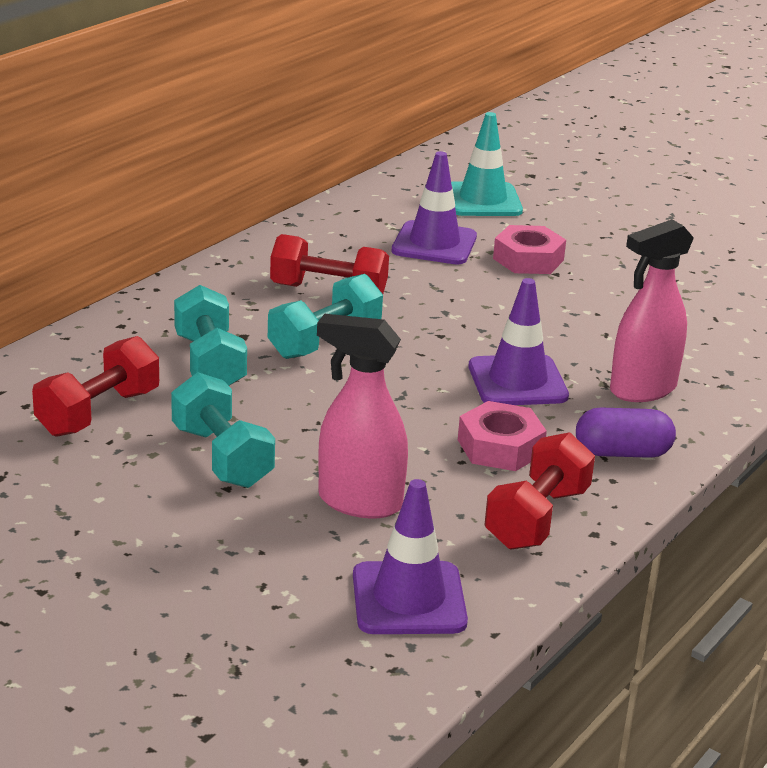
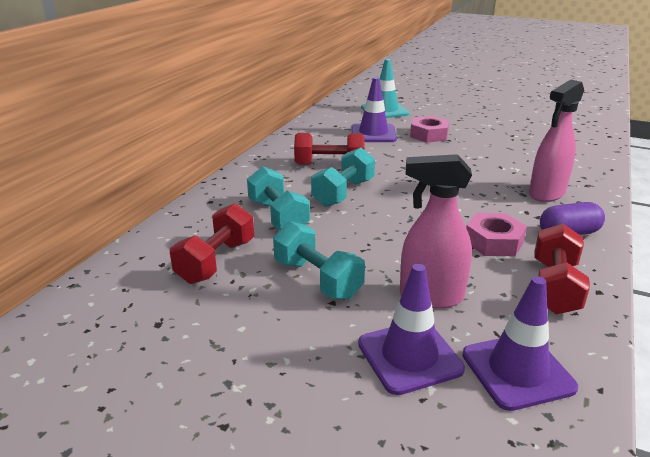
camera: 10 degrees left, 0 degrees up
purple traffic cone [469,278,569,405] -> purple traffic cone moved to [358,264,465,395]

